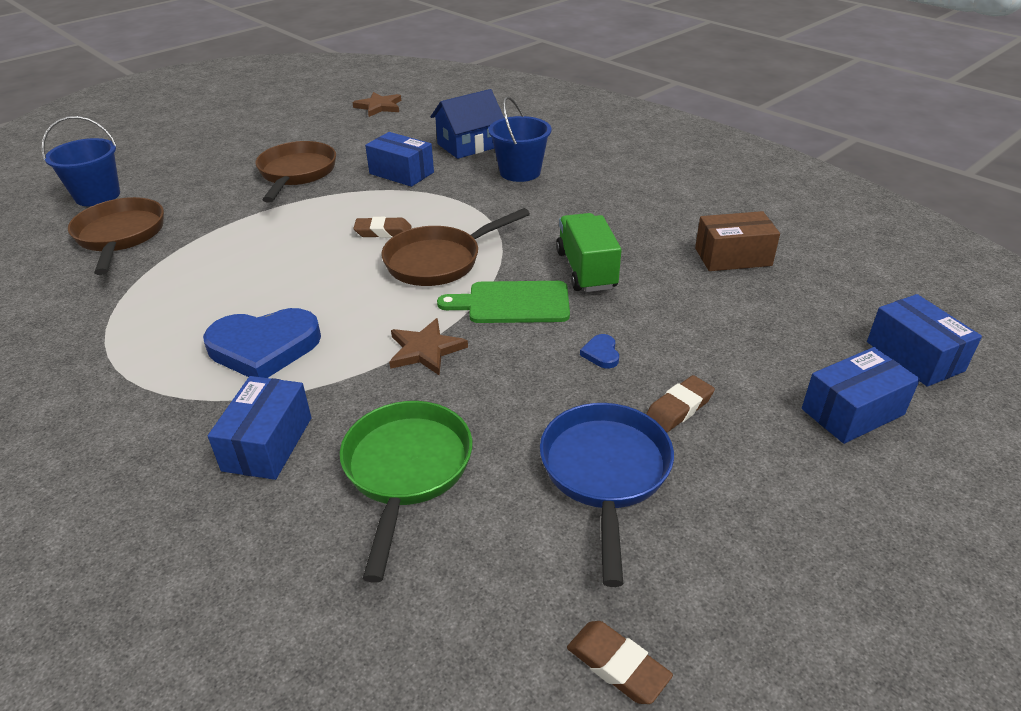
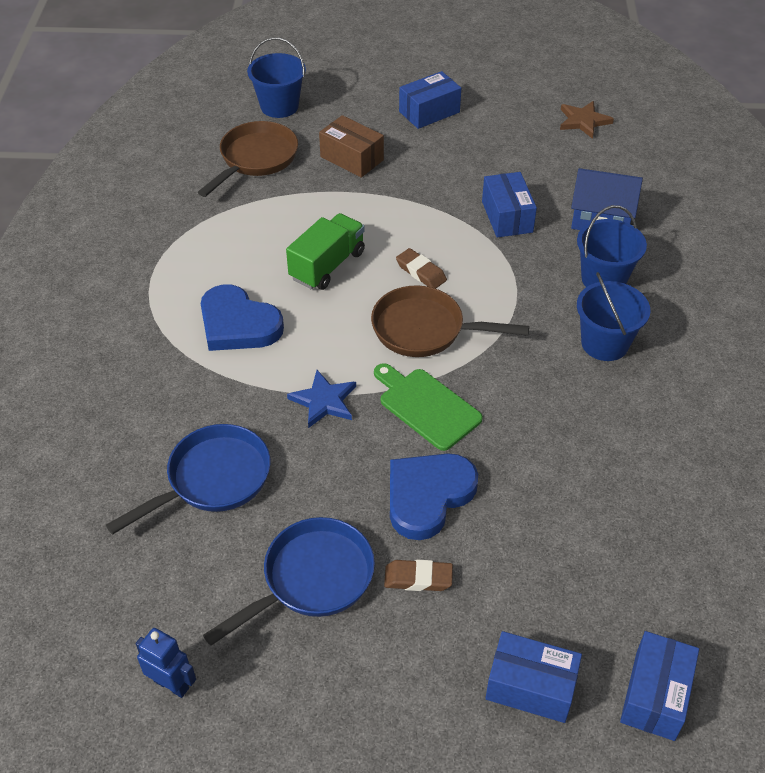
camera: 45 degrees right, 10 degrees up
blue box [208,376,311,480] -> blue box moved to [399,71,461,129]
brown pan [255,141,336,203] -> none
green pan [340,401,473,583] -> blue pan [106,424,271,535]
brown star [389,318,468,376] -> blue star [287,370,356,428]
green truck [556,213,621,292] -> green truck moved to [286,213,365,290]
brown eraser [567,621,673,704] -> blue robot [136,628,196,698]
blue heart [580,334,619,369] -> blue heart [390,453,478,540], size x2.49
brown box [695,211,780,271] -> brown box moved to [319,115,384,178]
none -> blue bucket [577,272,650,361]

